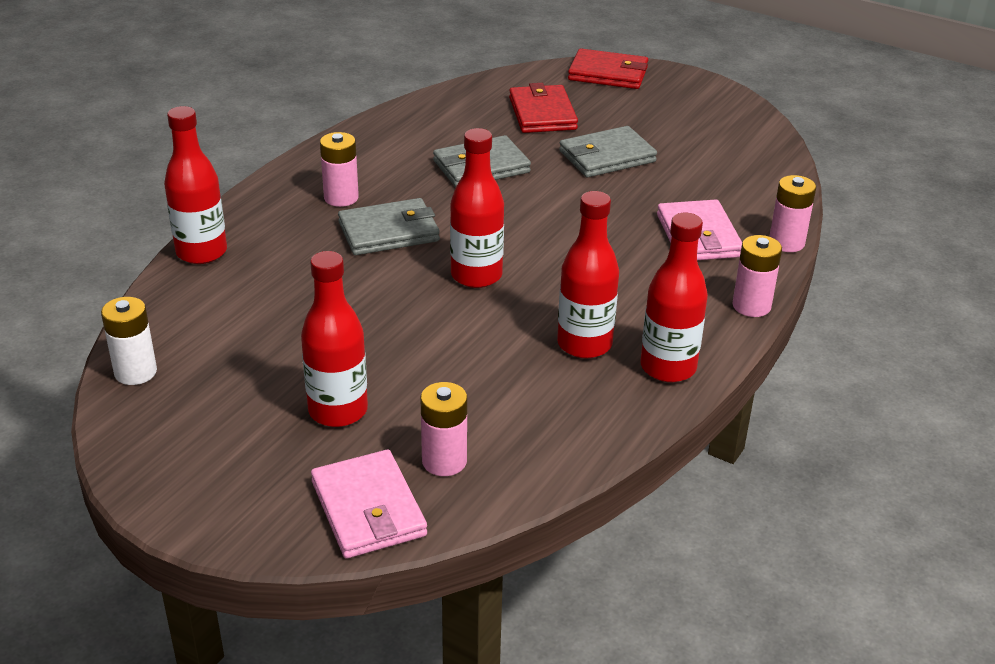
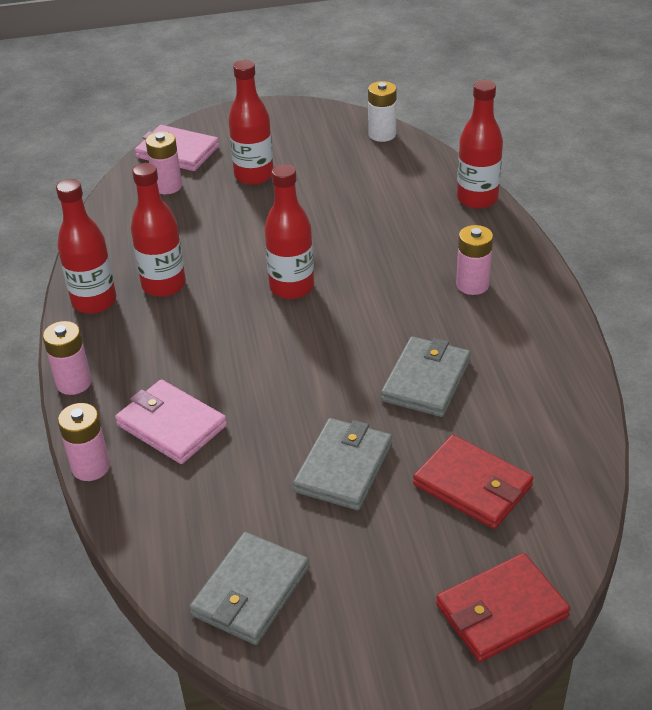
camera: 140 degrees right, 5 degrees up
grey wallet [338,198,440,255] -> grey wallet moved to [189,532,309,645]

